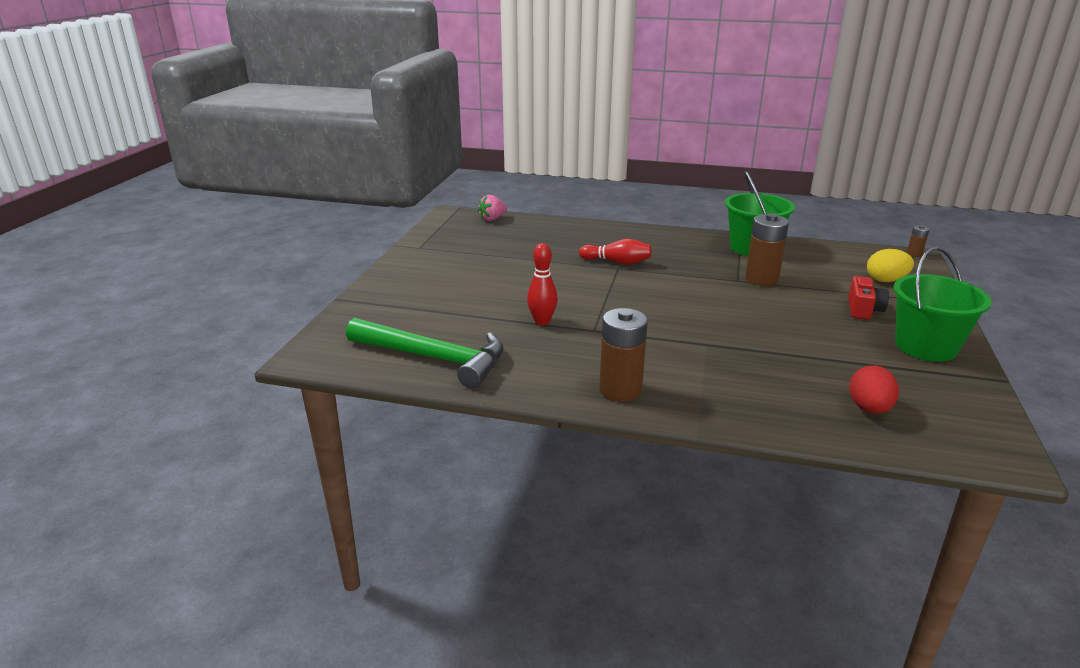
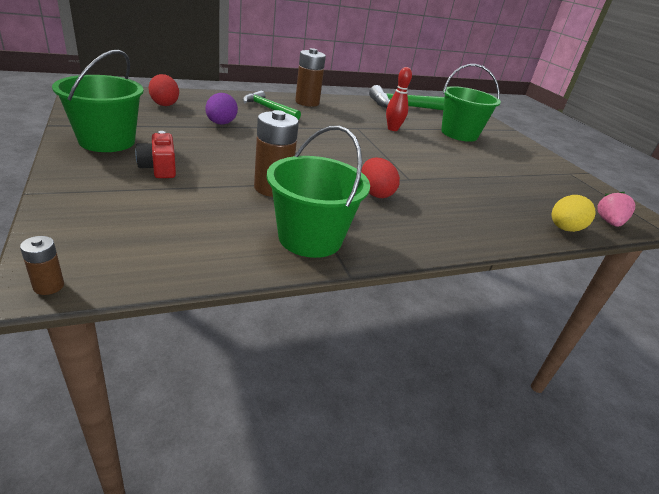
camera: 140 degrees right, 5 degrees up
red bowling pin [579,239,651,265] -> none
yellow egg [867,249,914,282] -> yellow egg moved to [551,195,596,232]
none -> purple egg [205,93,238,124]
none -> green hammer [243,91,301,120]
none -> red egg [361,158,400,198]
none -> green bucket [441,64,501,142]

